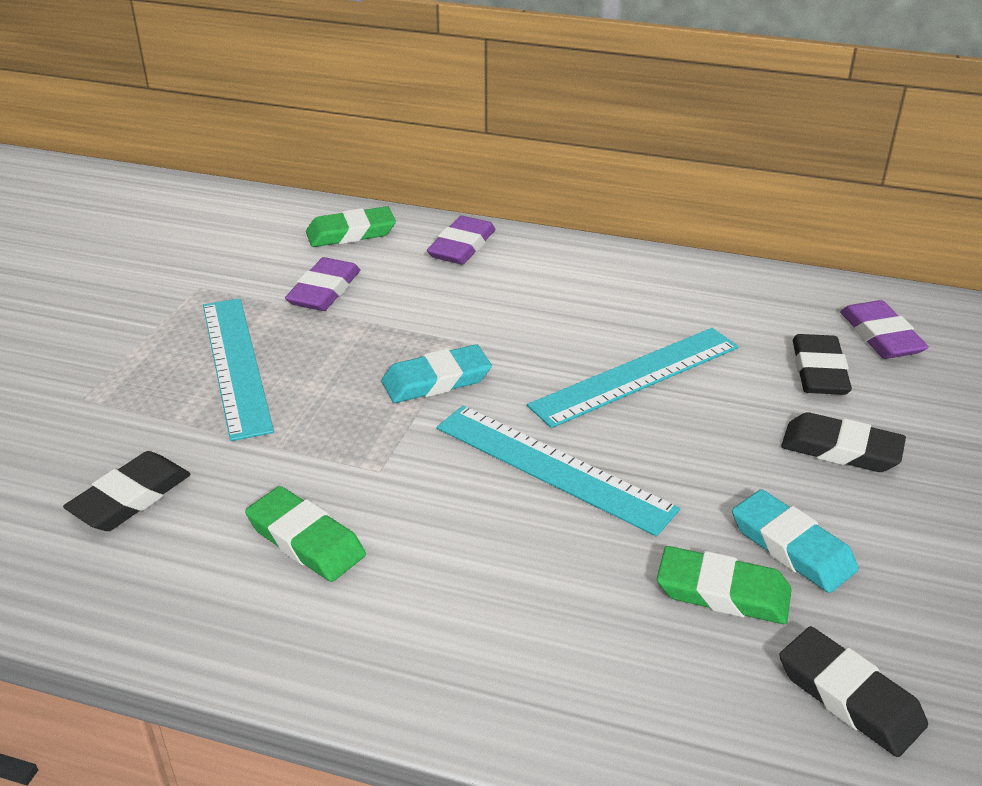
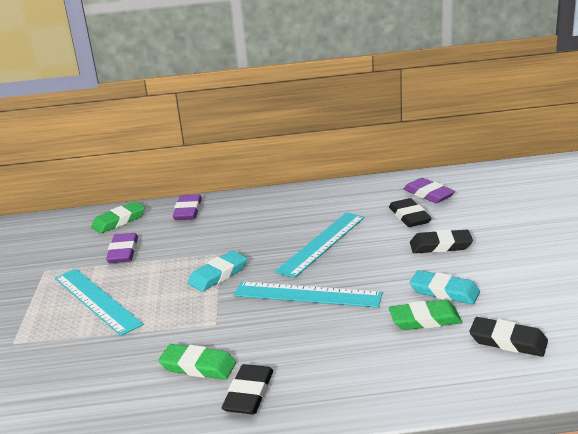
camera: 20 degrees left, 10 degrees down
black eraser [63,451,190,531] -> black eraser moved to [222,364,273,415]

